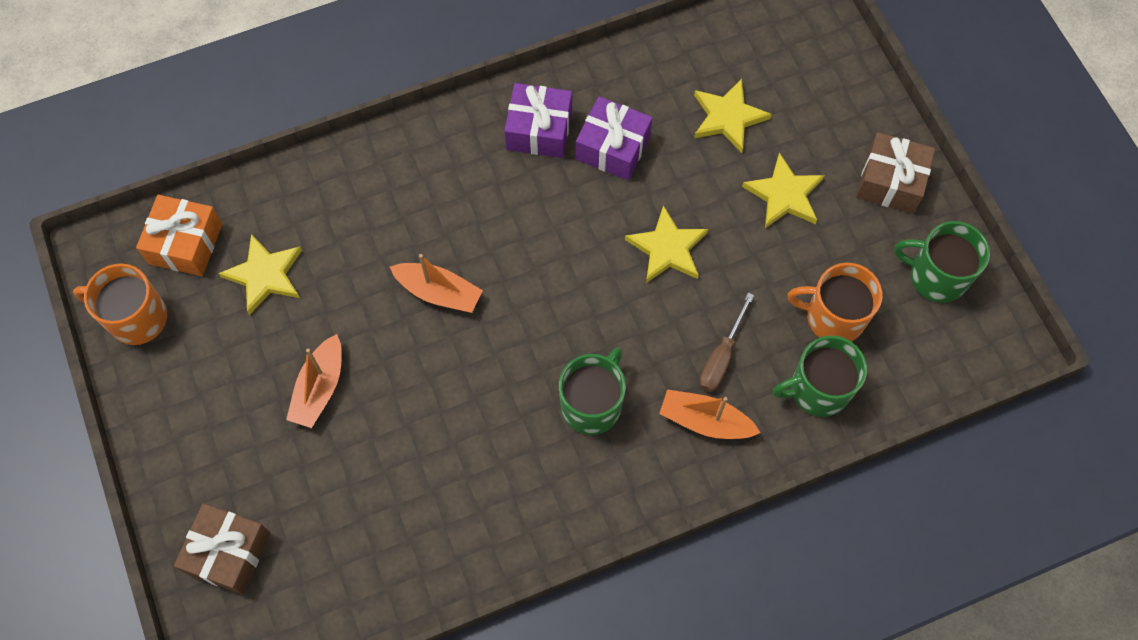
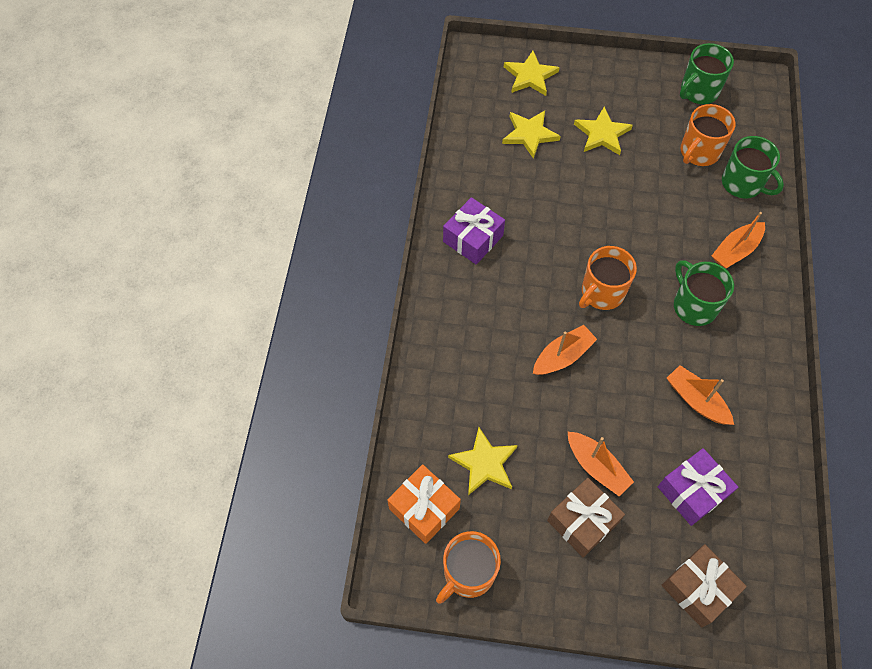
camera: 60 degrees left, 5 degrees down
purple gift [576,96,652,180] -> purple gift moved to [658,448,738,526]
yellow star [625,205,708,283] -> yellow star moved to [504,51,560,96]
brown screwdriver [699,293,754,392] -> none
green mug [773,336,867,417] -> green mug turned 60 degrees counterclockwise [722,136,784,198]
brown gift [856,132,935,214] -> brown gift moved to [547,478,625,558]
none -> orange mug [579,246,637,310]
none -> orange boat [667,365,734,425]

